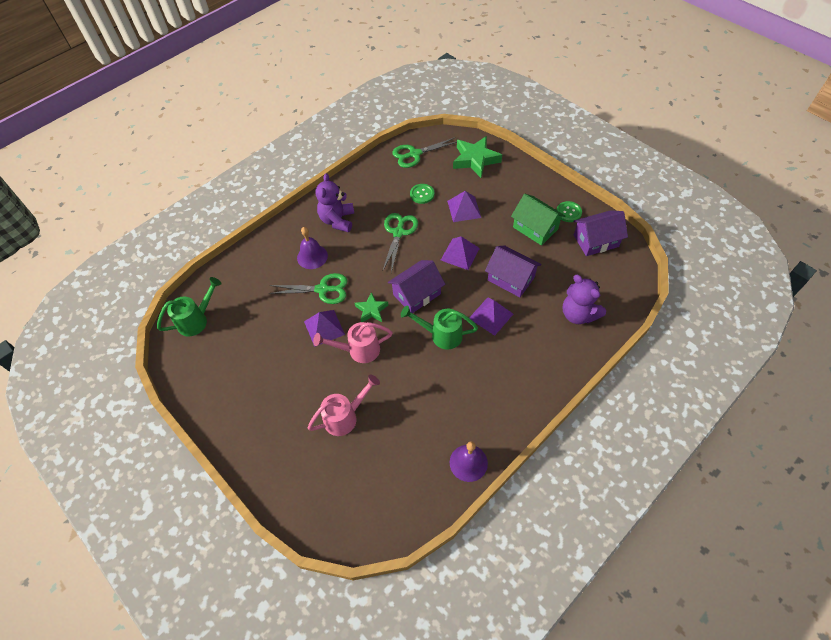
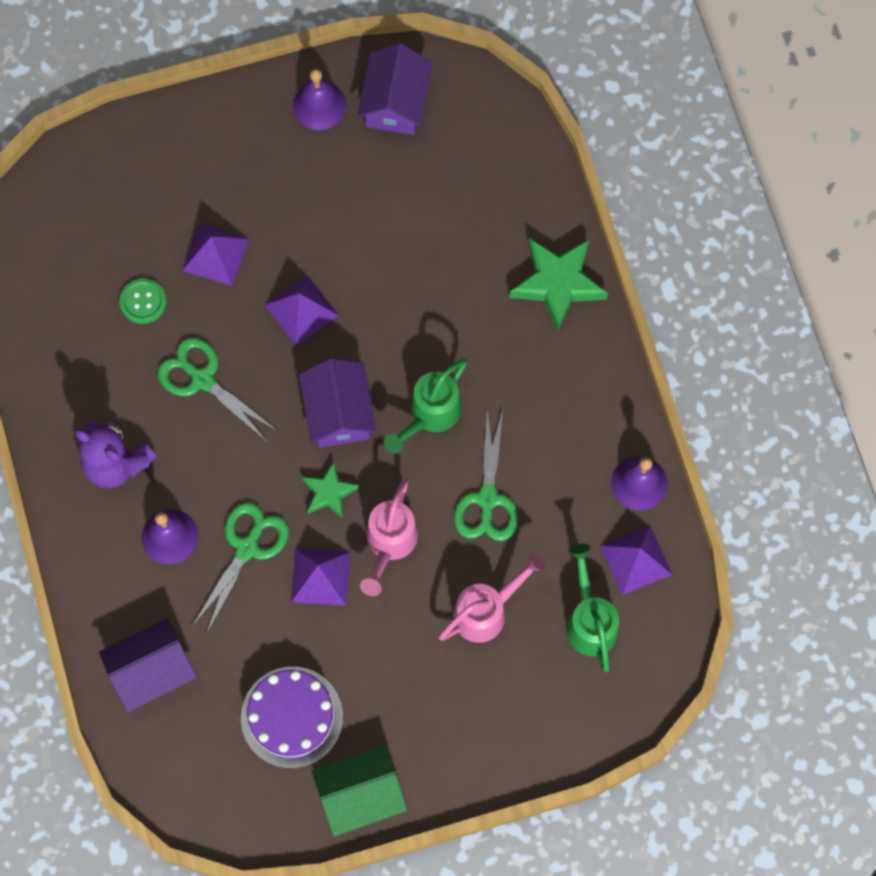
camera: 65 degrees left, 15 degrees up
green watering can [157,277,222,337] -> green watering can moved to [566,544,619,672]
pink watering can [308,374,380,436] -> pink watering can turned 60 degrees clockwise [438,553,546,643]
green scissors [392,137,457,168] -> green scissors moved to [454,409,519,541]
green star [453,136,502,178] -> green star moved to [510,238,608,331]
purple pyramid [469,297,513,336] -> purple pyramid moved to [600,525,672,595]
purple house [485,245,541,297] -> purple house moved to [99,618,197,712]
green house [511,194,565,246] -> green house moved to [312,745,407,836]
green button [556,201,582,222] -> purple bell [293,69,346,130]
purple teddy bear [563,275,606,324] -> none
none -> purple cake [241,667,343,768]

